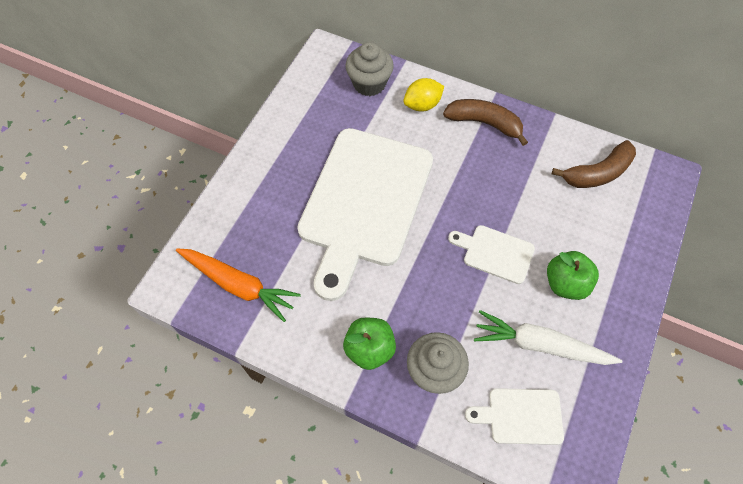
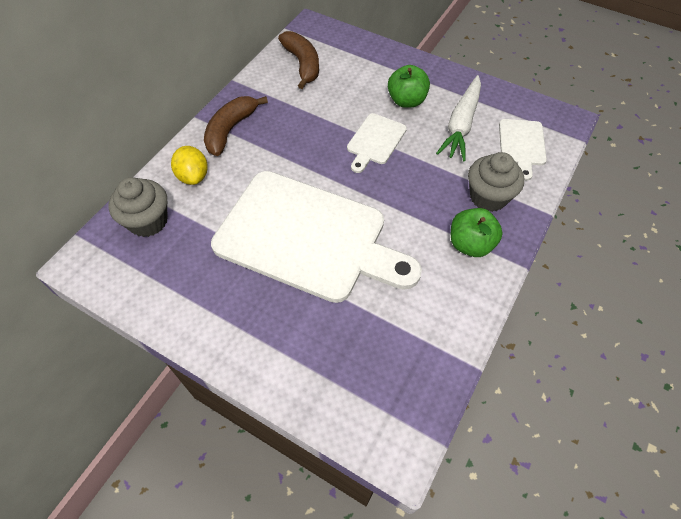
camera: 85 degrees left, 5 degrees down
orange carrot [176,248,301,322] -> none

